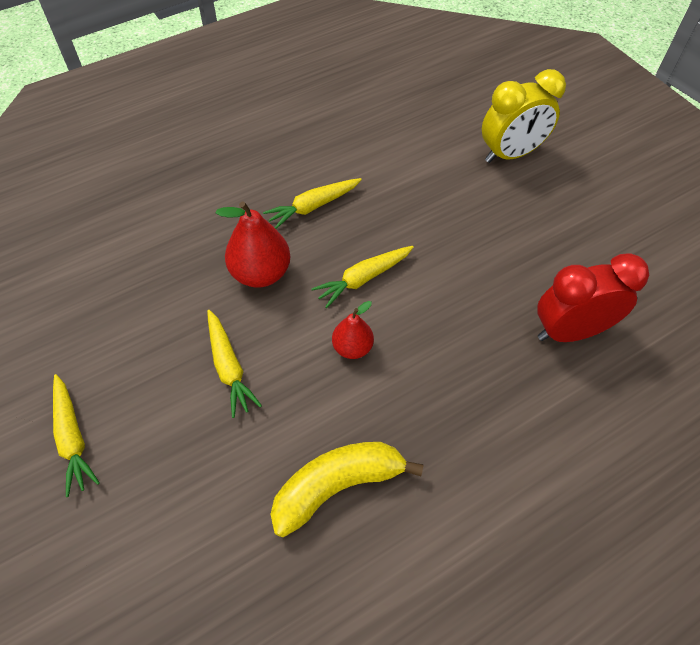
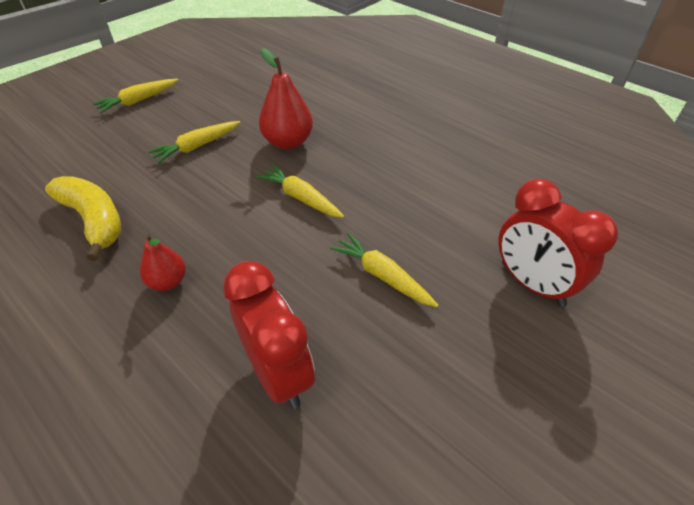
camera: 75 degrees right, 10 degrees down
yellow carrot [263,178,362,229] -> yellow carrot moved to [330,233,439,307]
red pear [332,301,374,359] -> red pear moved to [140,234,186,291]
yellow clock [482,69,566,163] -> red clock [498,179,619,307]

